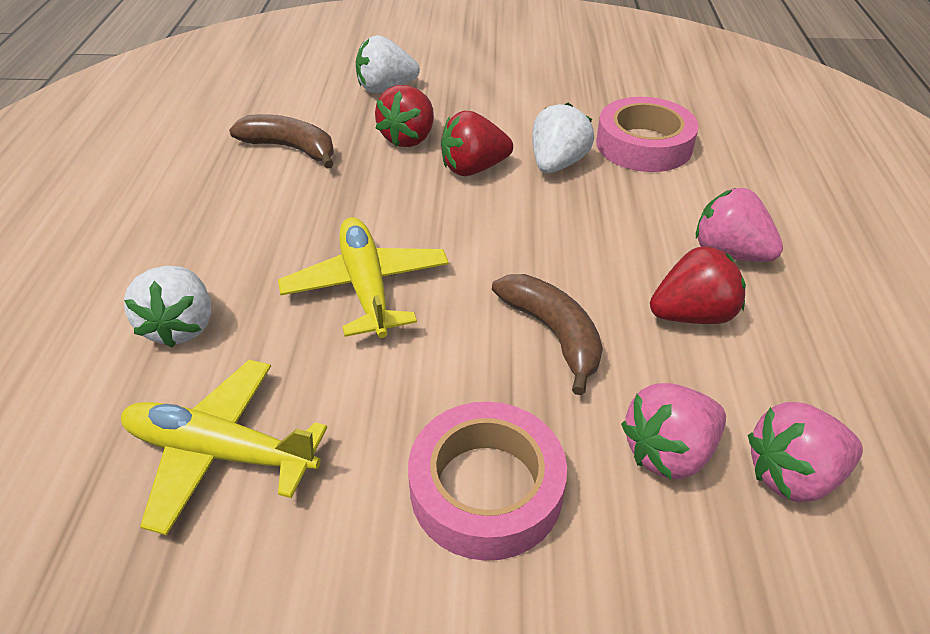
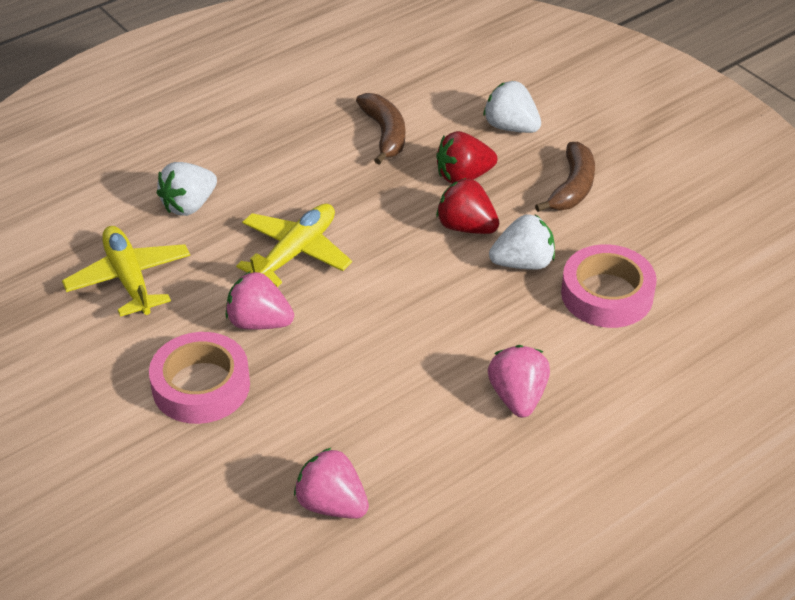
camera: 50 degrees right, 0 degrees up
brown banana [492,274,603,395] -> brown banana moved to [535,142,595,212]
pink strawberry [621,383,726,479] -> pink strawberry moved to [226,272,294,330]
red strawberry [650,246,746,324] -> none

